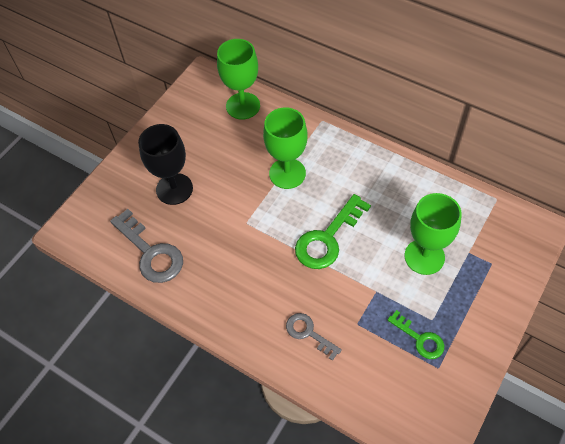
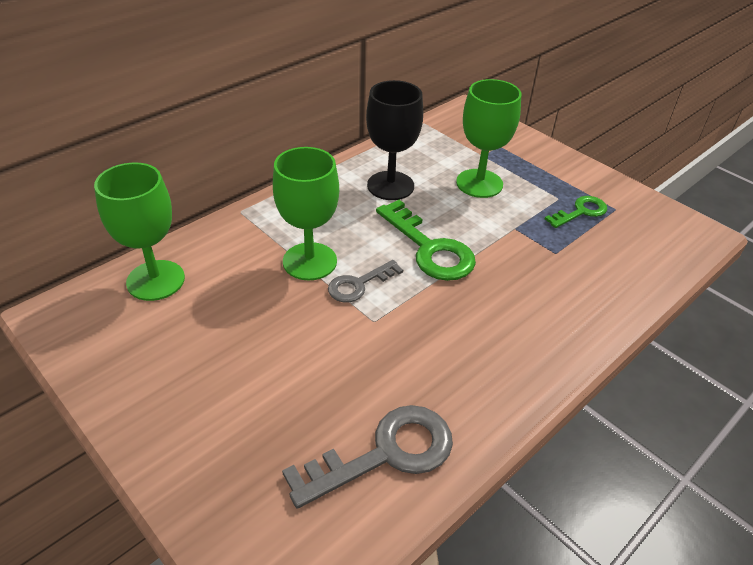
camera: 80 degrees left, 15 degrees down
black goblet [138,124,193,205] -> black goblet moved to [366,80,423,200]
grey key [286,313,342,361] -> grey key moved to [328,260,403,303]

